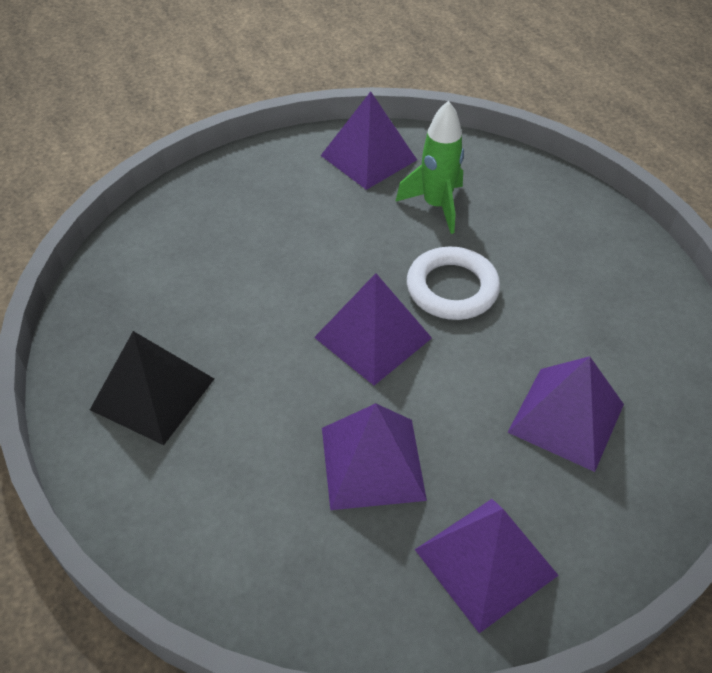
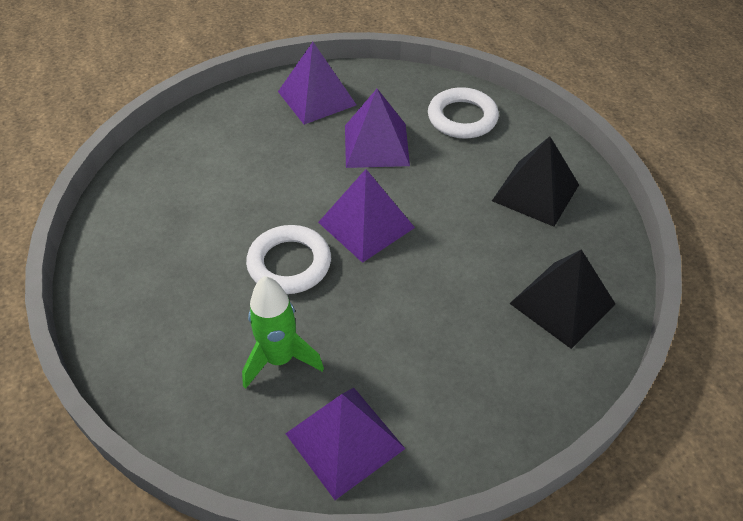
camera: 175 degrees left, 0 degrees up
purple pyramid [507,356,624,472] -> none
none -> white ring [428,87,499,139]
none -> black pyramid [509,250,615,349]

